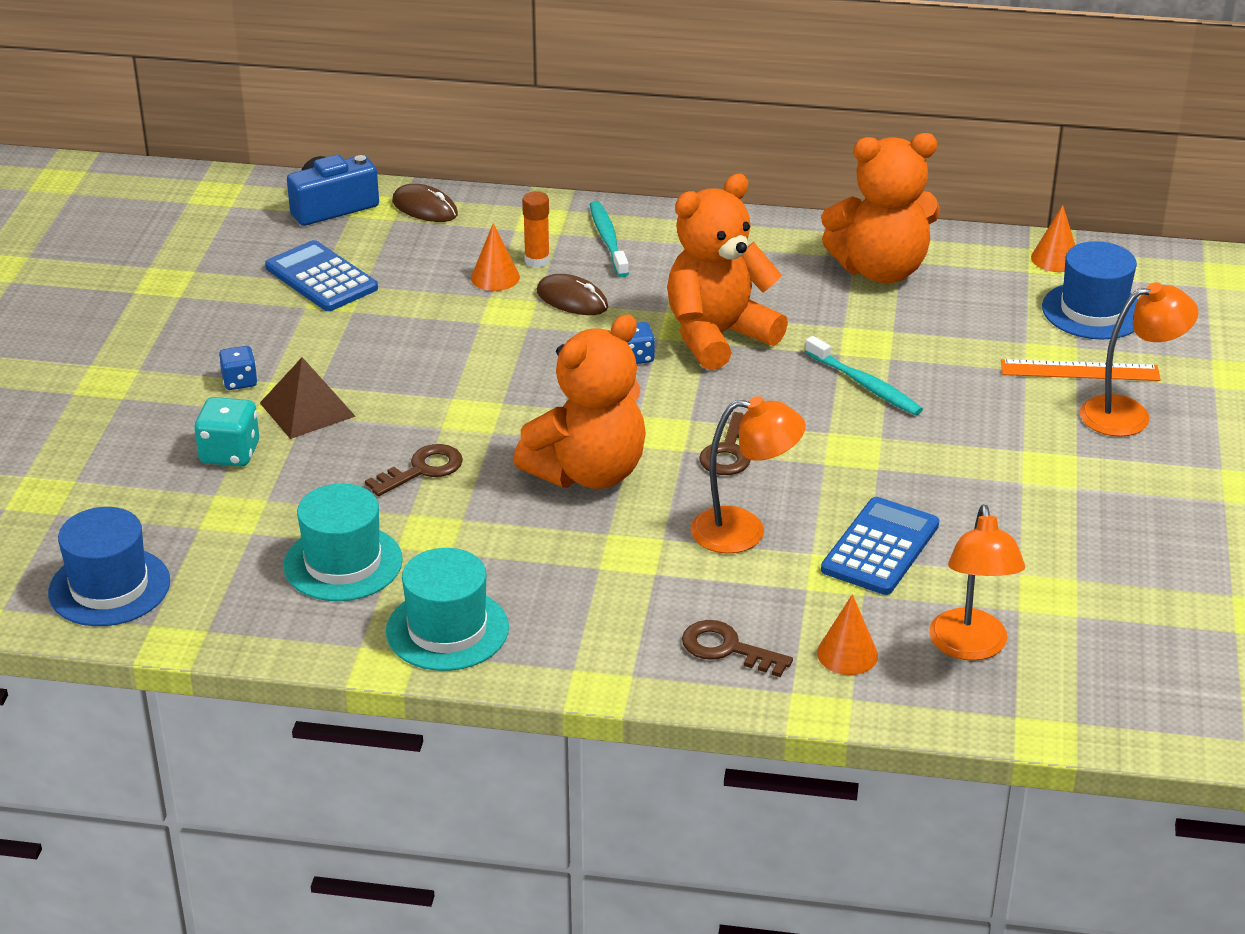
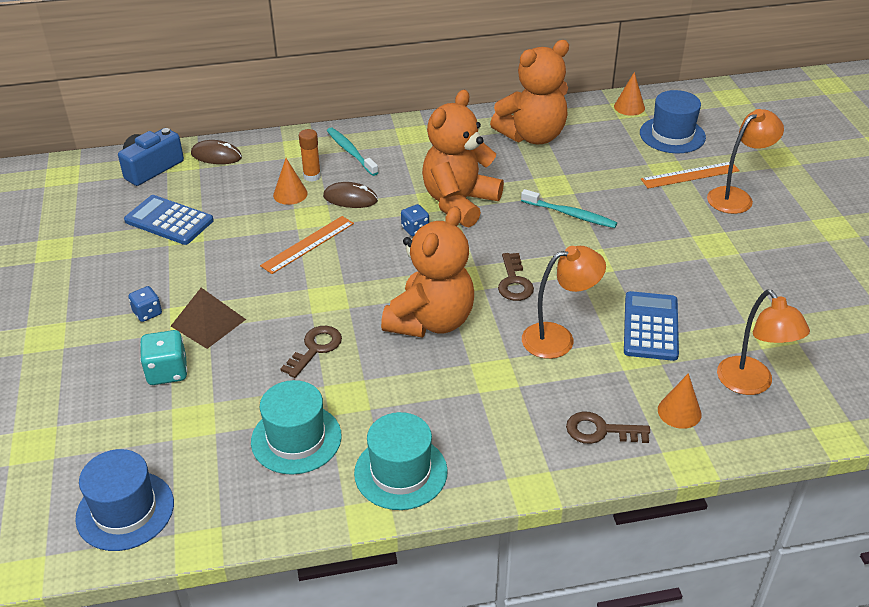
camera: 20 degrees left, 5 degrees up
none -> orange ruler [260,216,354,274]

